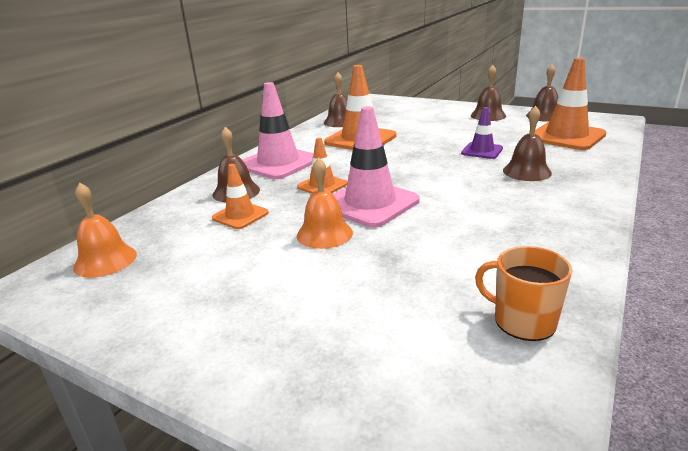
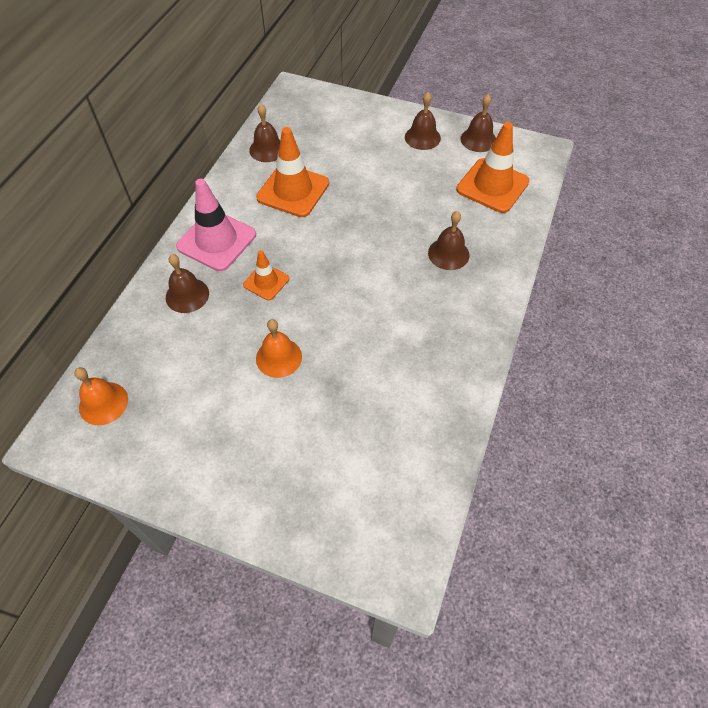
camera: 10 degrees left, 30 degrees up
orange traffic cone [212,164,269,229] -> none
pink traffic cone [333,106,420,227] -> none
purple traffic cone [461,107,503,159] -> none
orange mug [475,246,572,341] -> none

